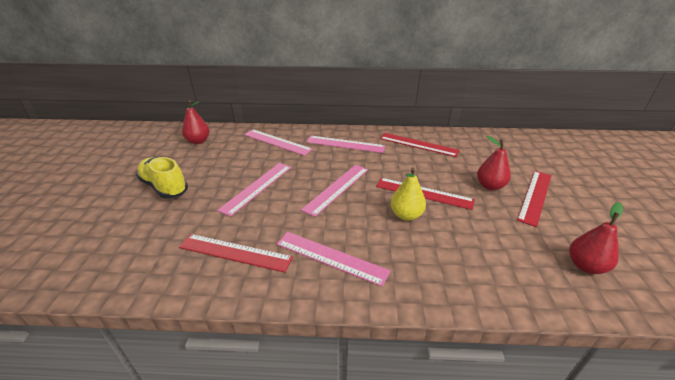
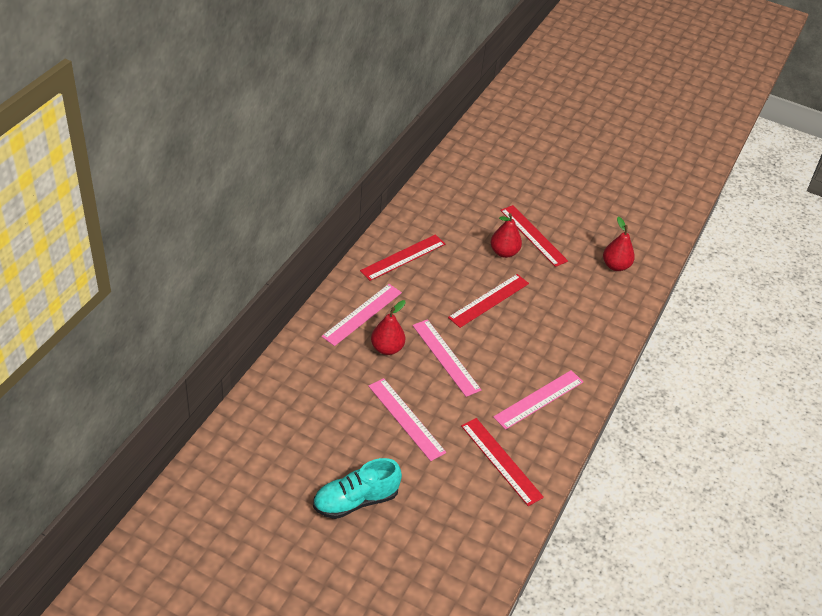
camera: 70 degrees left, 10 degrees up
yellow shoe [136,157,188,199] -> turquoise shoe [313,458,402,519]
red ruler [179,234,293,273] -> red ruler turned 75 degrees counterclockwise [461,418,544,506]
red pear [182,100,210,144] -> red pear moved to [371,300,405,355]
pink ruler [244,129,313,156] -> none
yellow pear [391,168,426,221] -> none

